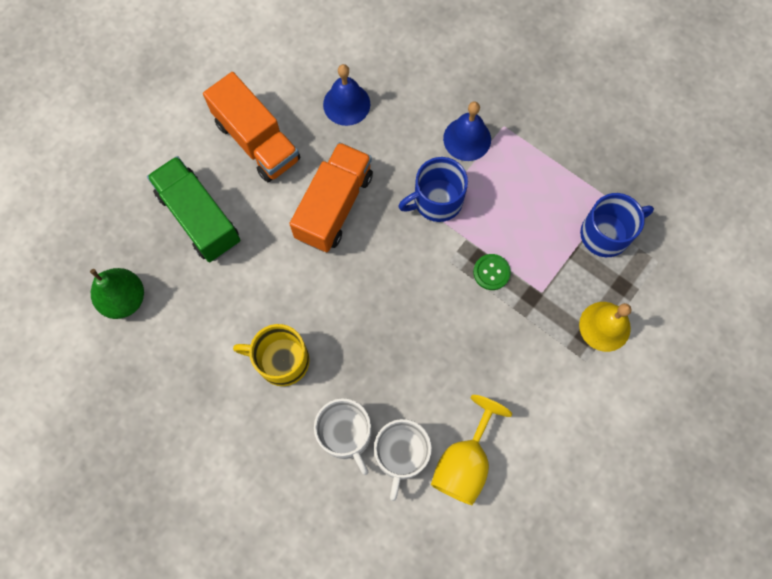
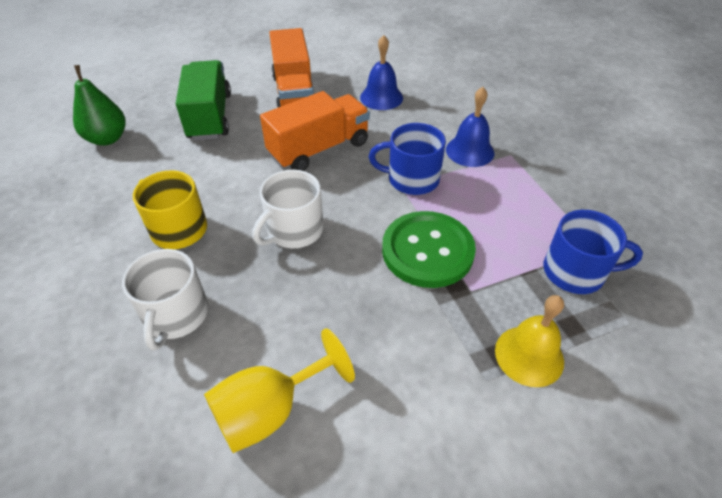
camera: 30 degrees right, 25 degrees down
white mug [374,419,432,501] -> white mug moved to [252,170,323,248]
green button [473,254,511,290] -> green button [382,211,476,288], size x2.17

